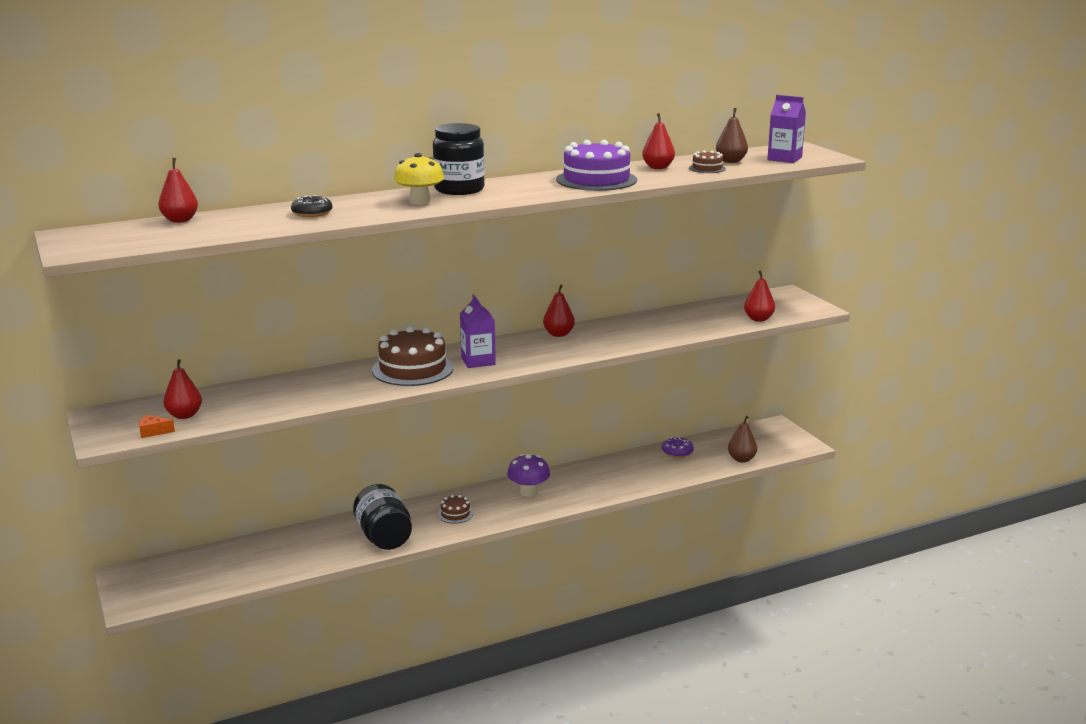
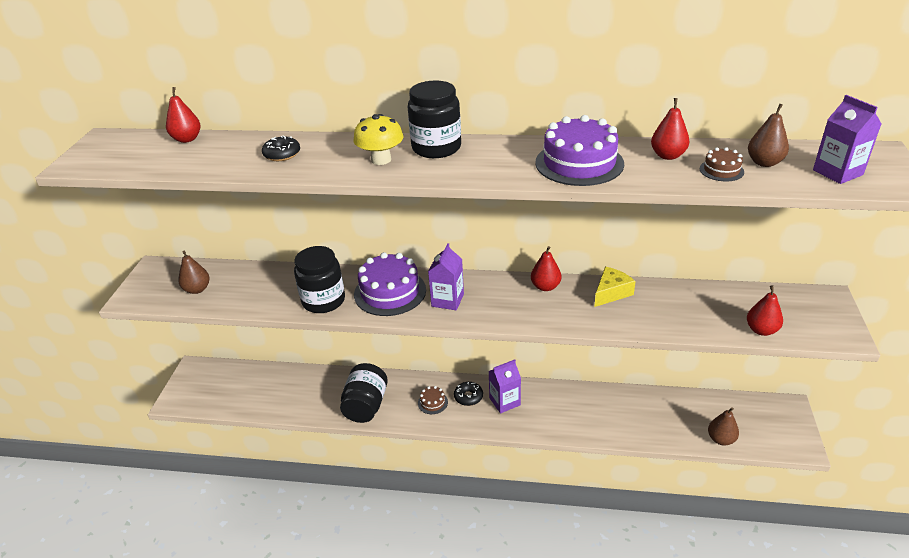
camera: 35 degrees right, 15 degrees up
orange cheese [139,415,175,438] -> none
red pear [164,359,202,419] -> brown pear [178,251,209,294]
brown cake [372,326,454,386] -> purple cake [354,252,426,316]
purple mushroom [507,454,550,497] -> purple carton [489,359,521,413]
purple donut [662,437,694,458] -> none
none -> black jar [294,246,345,313]
none -> black donut [454,382,483,406]
none -> yellow cheese [594,267,636,307]

